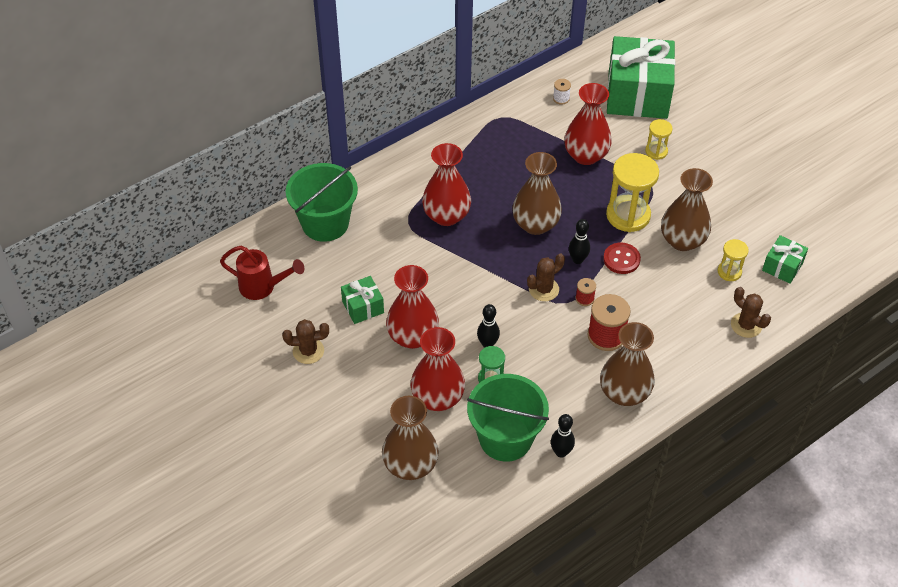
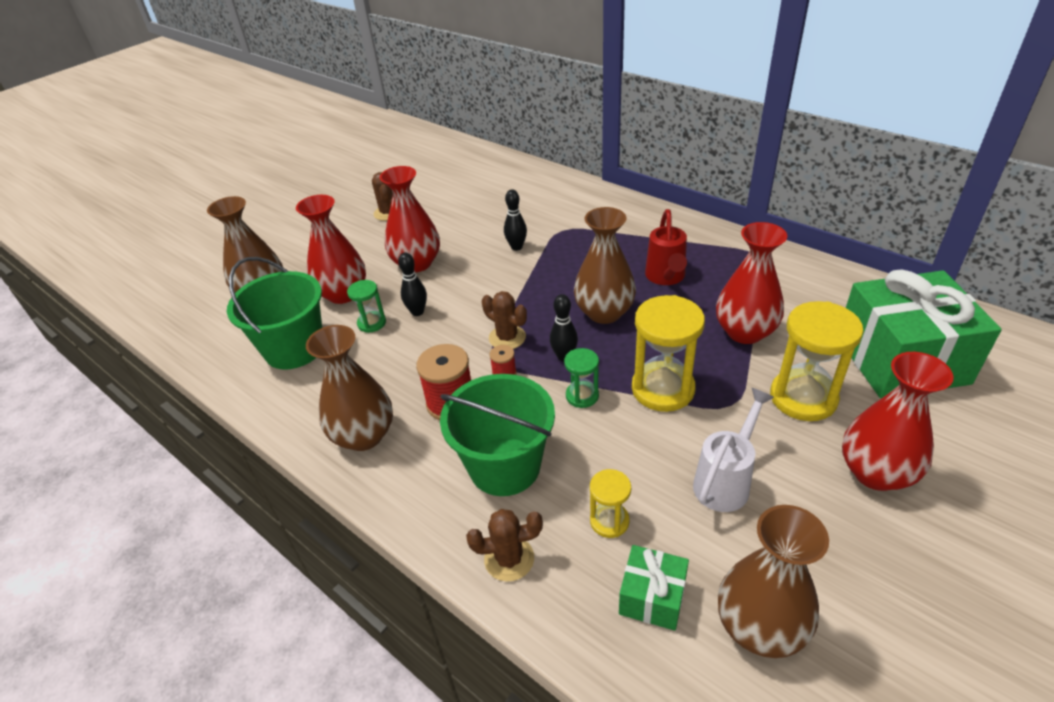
camera: 80 degrees right, 10 degrees down
red watering can [220,246,304,300] -> red watering can moved to [645,209,687,285]
green bucket [286,163,358,242] -> green bucket moved to [440,374,555,496]
green gift [341,276,384,324] -> none
red vase [422,143,471,226] -> red vase moved to [842,352,954,491]
black bowling pin [551,414,575,458] -> black bowling pin moved to [504,190,527,251]
white spool [553,79,571,105] -> none
red button [603,243,641,274] -> green hourglass [564,348,599,408]
yellow hourglass [645,119,673,160] -> yellow hourglass [770,301,864,421], size x1.89
brown vase [661,168,713,251] -> brown vase moved to [718,505,829,658]
brown cactus [731,287,771,338] -> brown cactus turned 45 degrees clockwise [466,509,543,582]
none -> white watering can [693,388,774,512]

